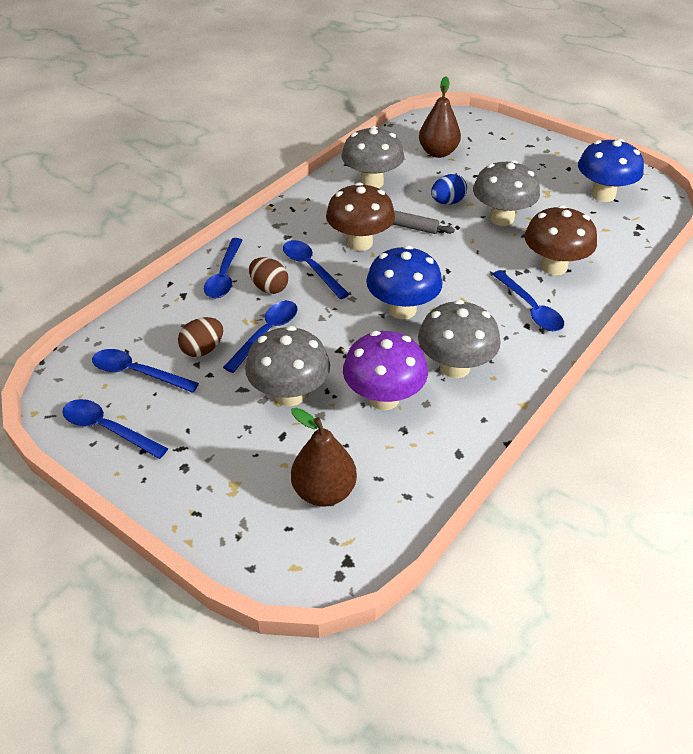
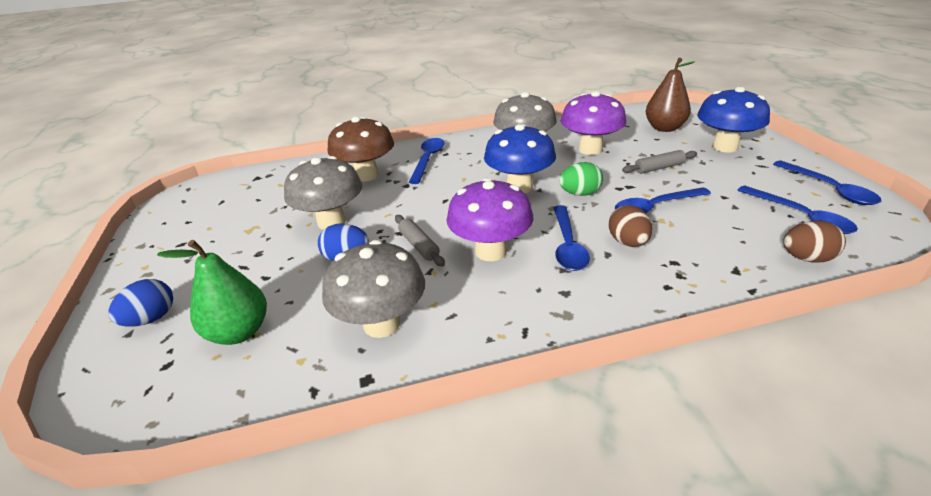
camera: 140 degrees left, 10 degrees down
brown egg [178,317,223,357] -> brown egg moved to [783,221,846,262]
blue spoon [204,238,243,298] -> none
grey mushroom [245,326,330,406] -> grey rolling pin [622,150,697,174]
brown mushroom [326,182,395,251] -> purple mushroom [446,178,533,261]
brown pear [419,77,461,158] -> green pear [157,240,267,345]
blue mushroom [578,139,644,202] -> blue mushroom moved to [697,87,770,152]
none -> blue egg [108,279,173,327]
none -> green egg [559,162,603,196]

